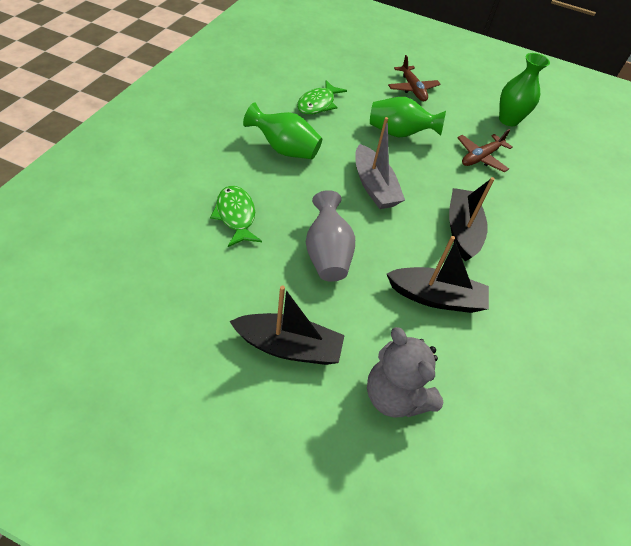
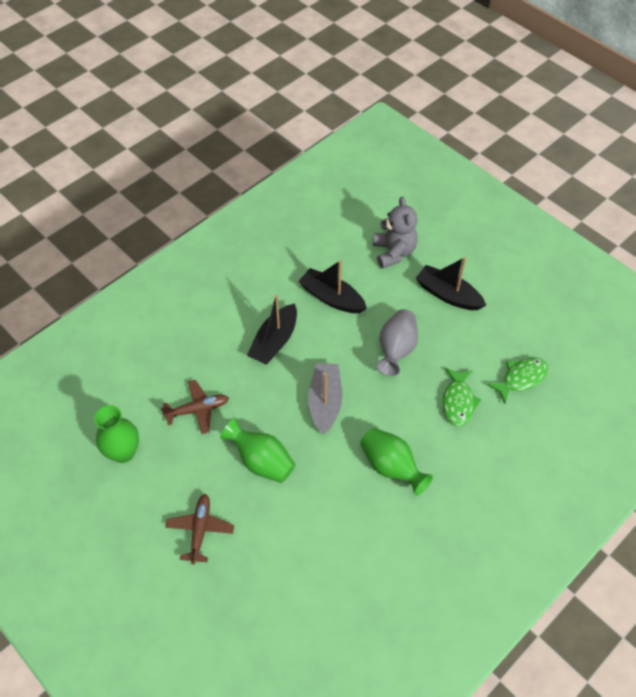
camera: 150 degrees left, 5 degrees up
green fish [297,80,347,115] -> green fish moved to [487,358,548,404]

